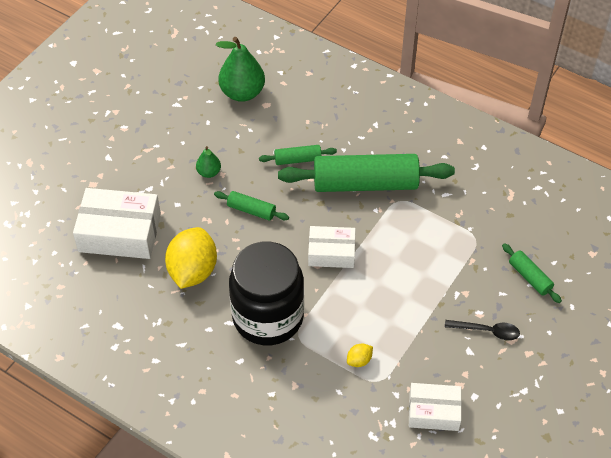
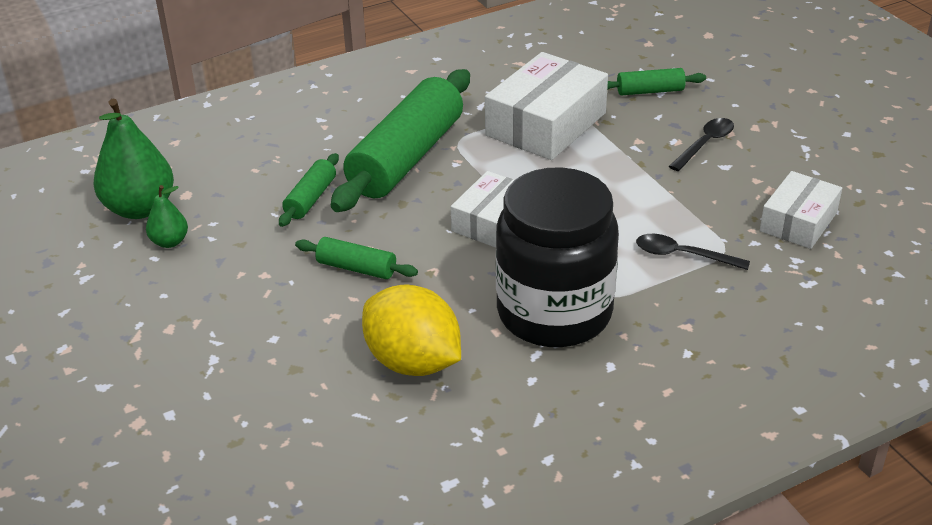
camera: 60 degrees left, 15 degrees down
white box [73,188,161,259] -> white box moved to [485,52,608,160]
green pear [196,146,221,178] -> green pear moved to [146,185,188,248]
green rolling pin [214,191,289,221] -> green rolling pin turned 60 degrees clockwise [295,237,418,279]
yellow lemon [347,344,373,367] -> black spoon [636,234,750,270]

